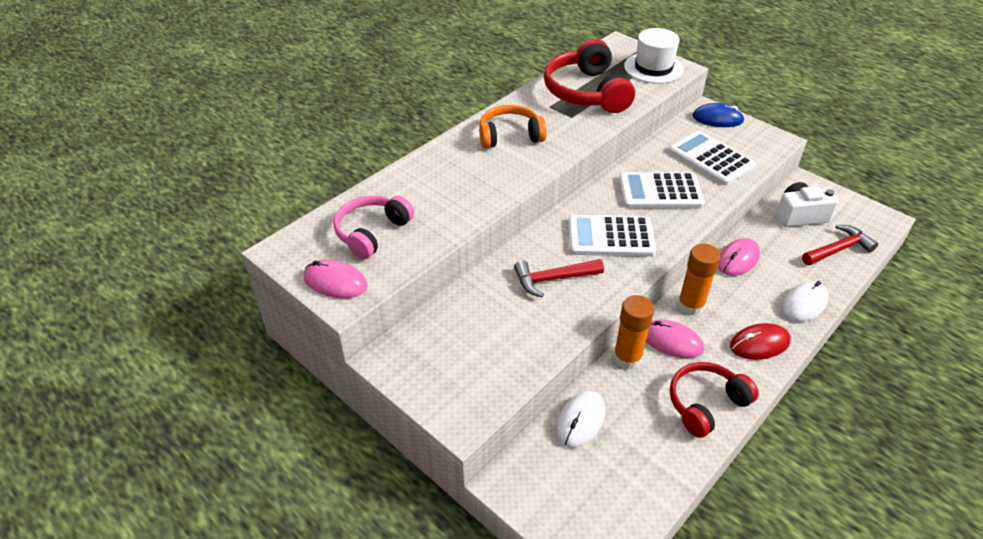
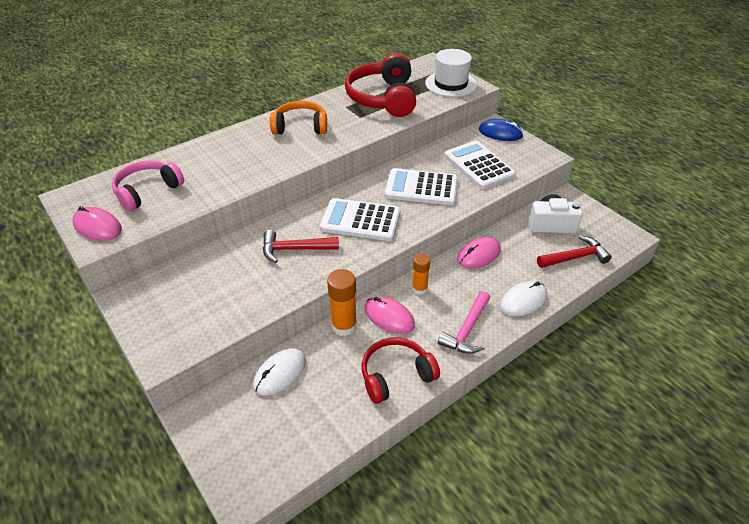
camera: 10 degrees right, 0 degrees up
orange glue stick [678,244,721,316] -> orange glue stick [412,254,430,295], size x0.65
red mouse [730,323,791,360] -> pink hammer [438,291,490,354]

